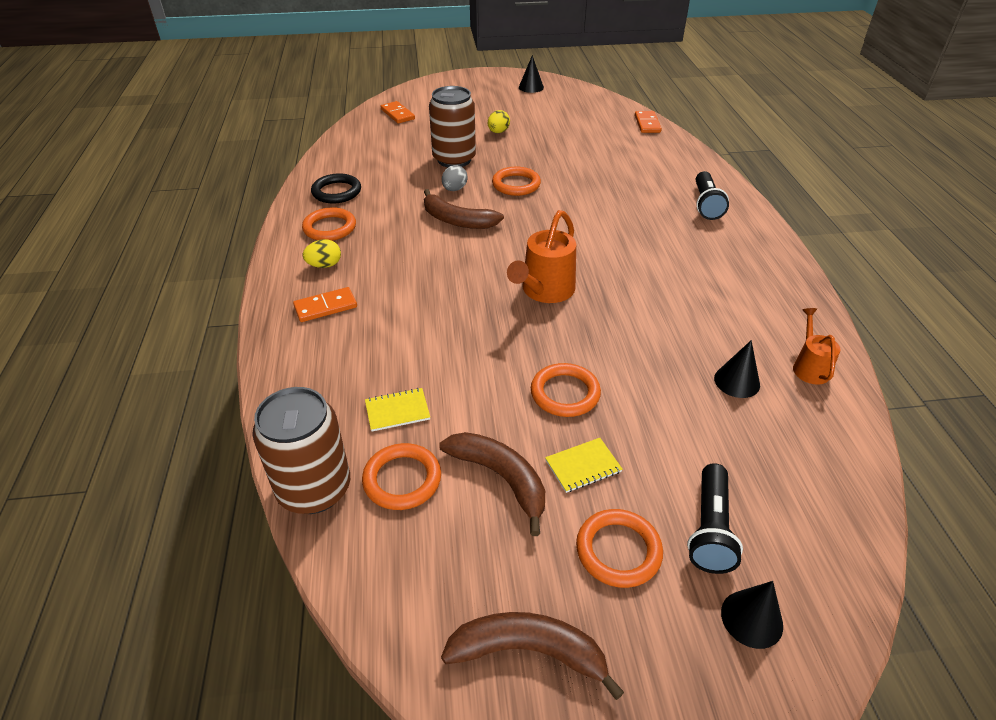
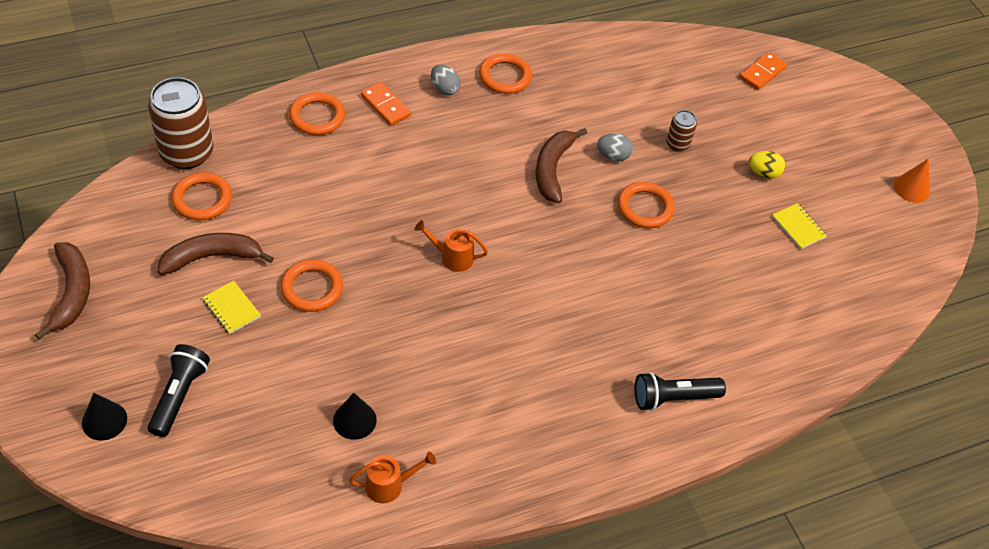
camera: 70 degrees right, 10 degrees up
yellow egg [303,239,341,268] -> grey egg [431,65,460,96]
black ring [311,173,361,203] -> none
yellow notebook [365,388,430,432] -> yellow notebook moved to [772,203,827,249]
brown can [429,86,476,167] -> brown can [666,110,697,152], size x0.48
brown banana [439,432,545,536] -> brown banana turned 135 degrees counterclockwise [157,233,274,275]
orange watering can [507,210,576,303] -> orange watering can [415,220,488,272], size x0.59
black cone [519,55,544,93] -> orange cone [894,159,930,203]
orange ring [576,509,663,588] -> orange ring moved to [289,92,345,135]
orange domino [635,111,662,133] -> none
black flashlight [687,463,743,574] -> black flashlight turned 105 degrees clockwise [148,344,210,437]

